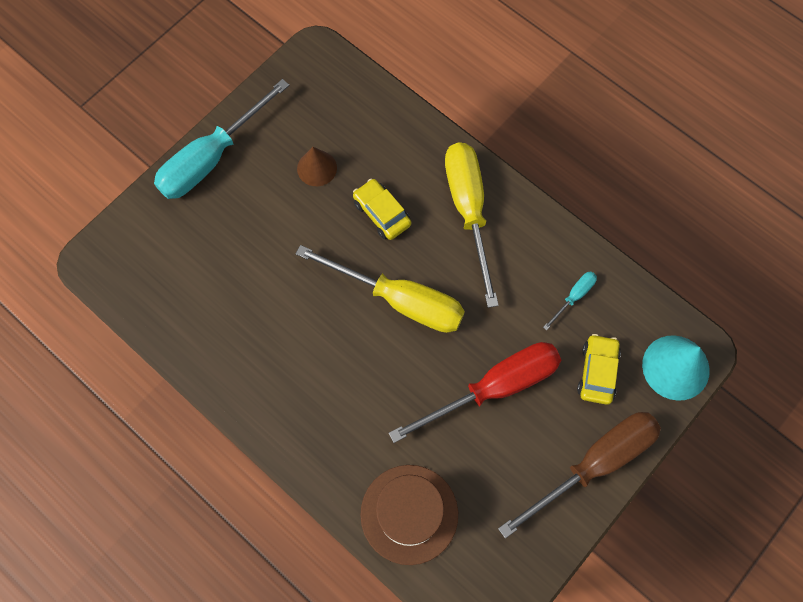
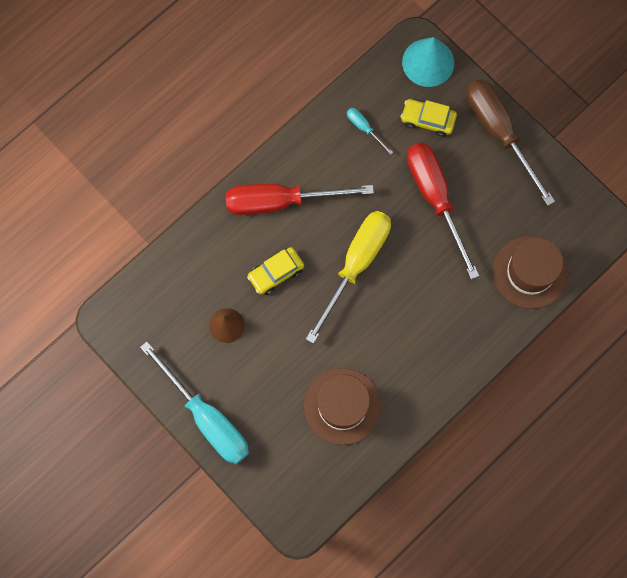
camera: 85 degrees left, 5 degrees up
yellow screwdriver [445,142,499,308] -> red screwdriver [226,184,374,215]
none -> brown hat [304,368,381,445]

